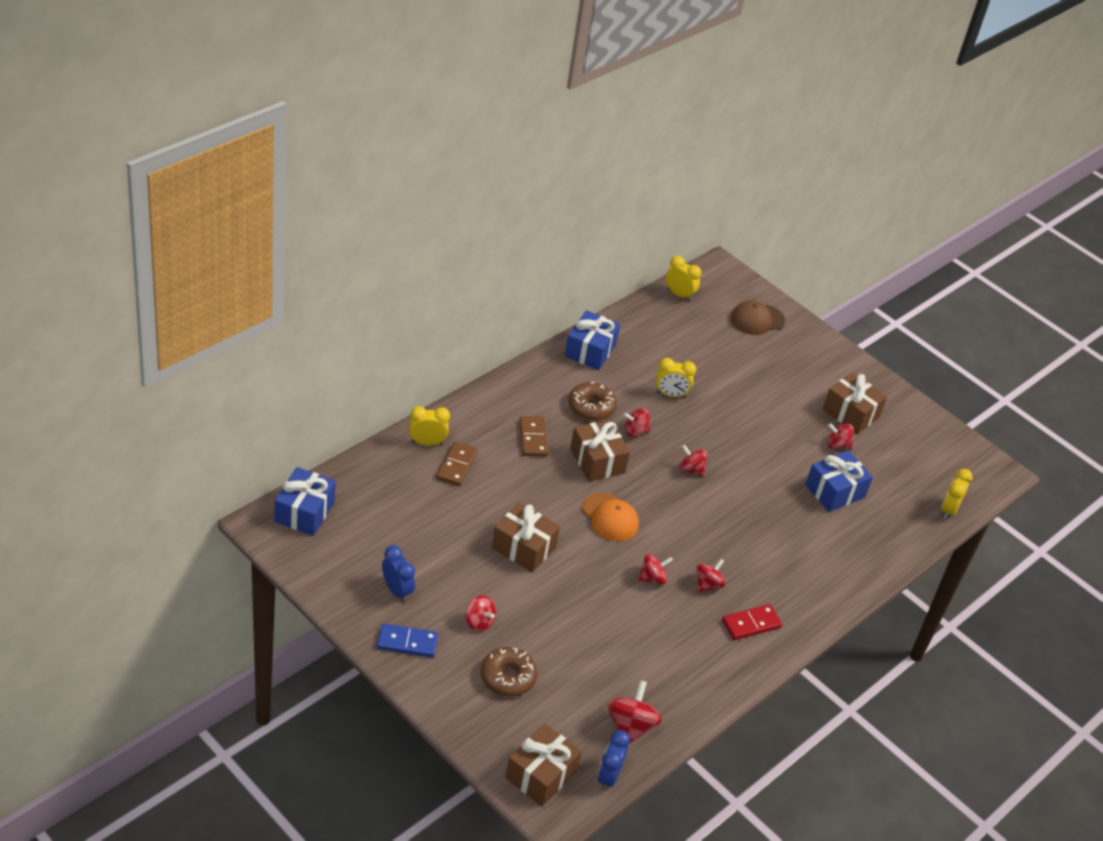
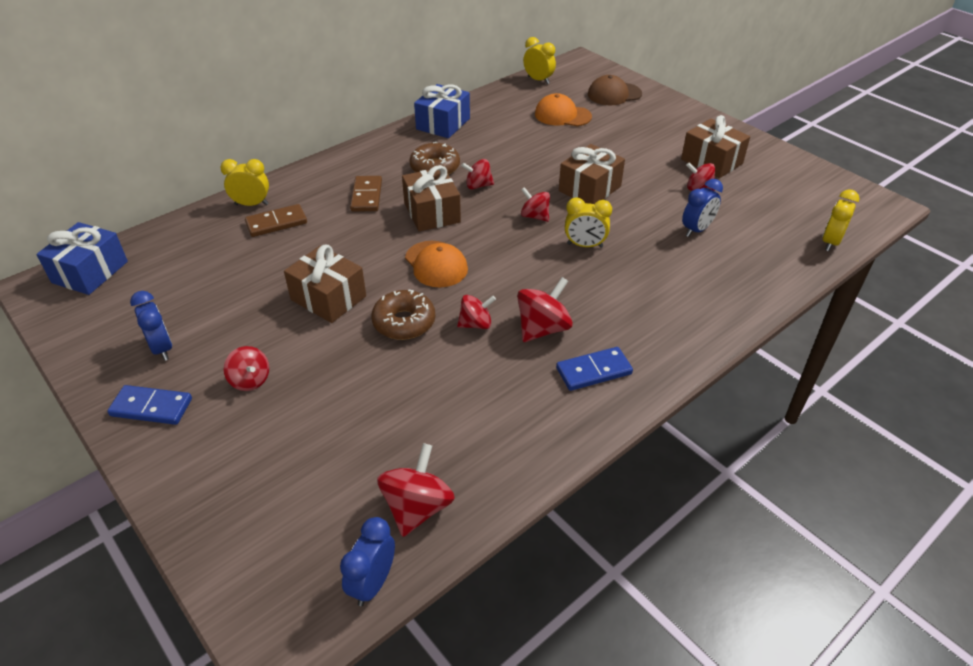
camera: 10 degrees right, 0 degrees up
brown domino [436,441,478,486] -> brown domino turned 45 degrees clockwise [245,204,307,237]
brown donut [480,647,537,697] -> brown donut moved to [371,289,435,340]
brown gift [505,723,582,806] -> brown gift moved to [559,144,625,204]
yellow clock [656,358,696,398] -> yellow clock moved to [565,197,612,248]
red spinning top [697,559,726,593] -> red spinning top [517,277,573,342], size x1.52
red domino [722,604,782,640] -> blue domino [556,347,633,391]
blue gift [805,450,873,512] -> blue clock [682,179,723,237]
none -> orange cap [535,93,592,126]

